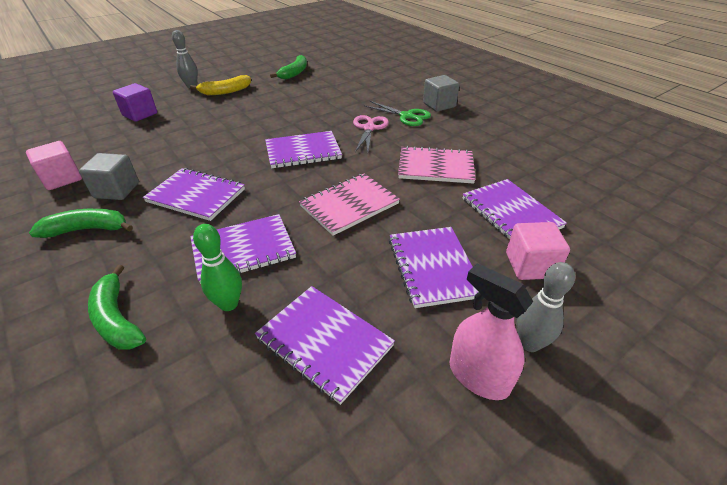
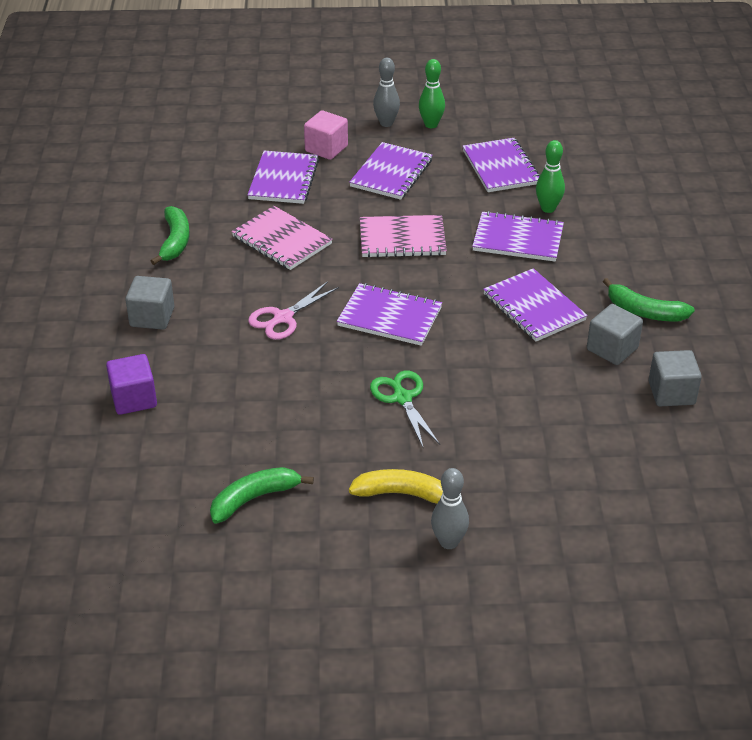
camera: 145 degrees left, 0 degrees up
pink cube [26,141,82,190] -> grey cube [649,350,702,406]
green banana [88,265,146,350] -> green banana moved to [151,206,189,265]
purple cube [113,83,157,122] -> purple cube moved to [106,354,157,415]
green scissors [365,101,431,126] -> green scissors moved to [370,370,440,449]
pink spray bottle [450,263,533,400] -> green bowling pin [419,59,445,128]

